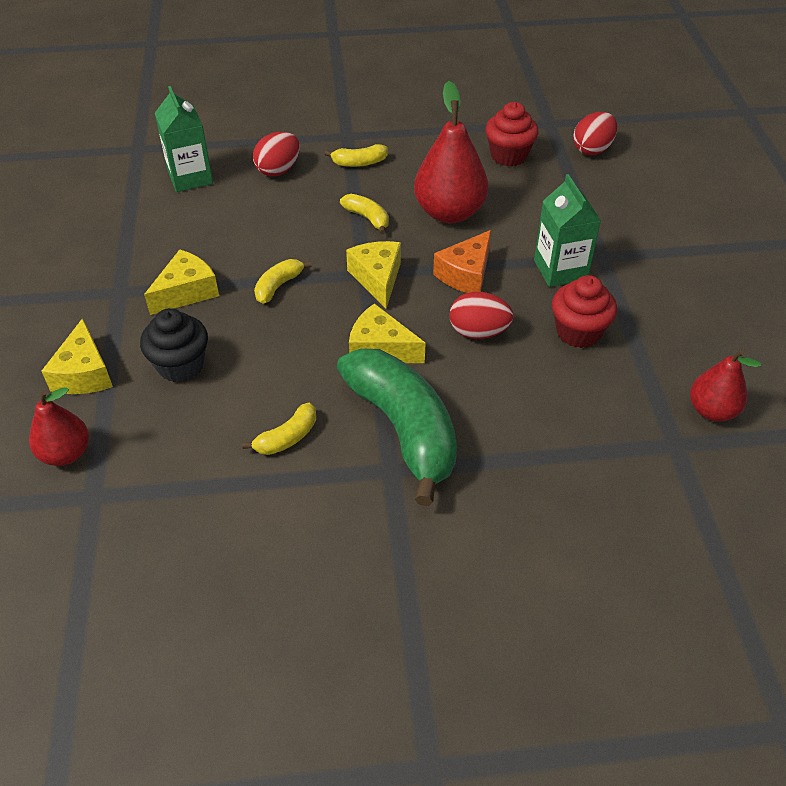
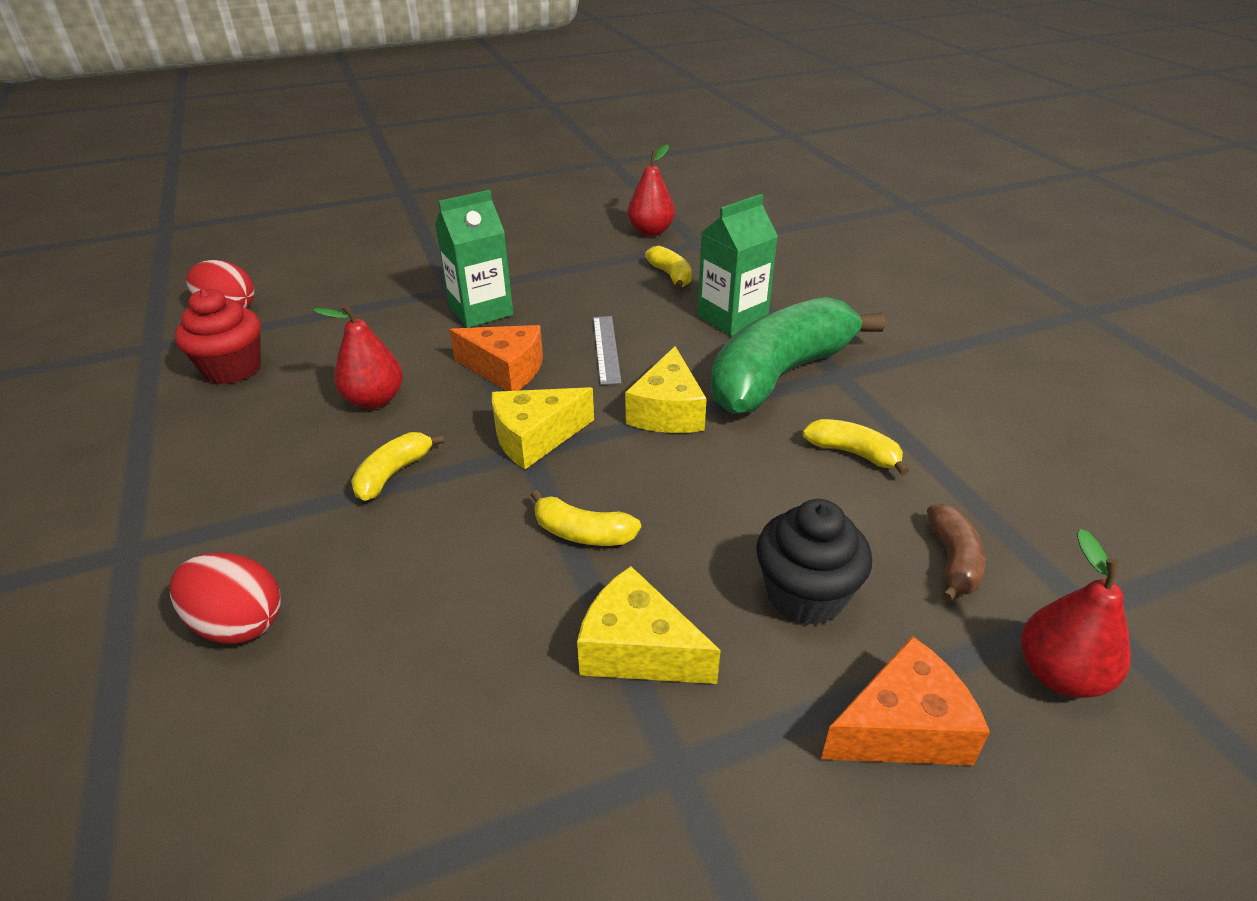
camera: 105 degrees left, 10 degrees down
yellow cheese [42,318,113,394] -> orange cheese [821,636,990,765]
green carton [155,86,213,192] -> green carton moved to [697,194,778,336]
yellow banana [325,144,388,167] -> yellow banana moved to [645,246,692,290]
red pear [414,81,488,223] -> red pear [313,303,403,409], size x0.60
red egg [450,292,514,339] -> grey ruler [593,316,621,385]
red cupcake [552,275,617,348] -> none
none -> brown banana [927,504,986,602]

